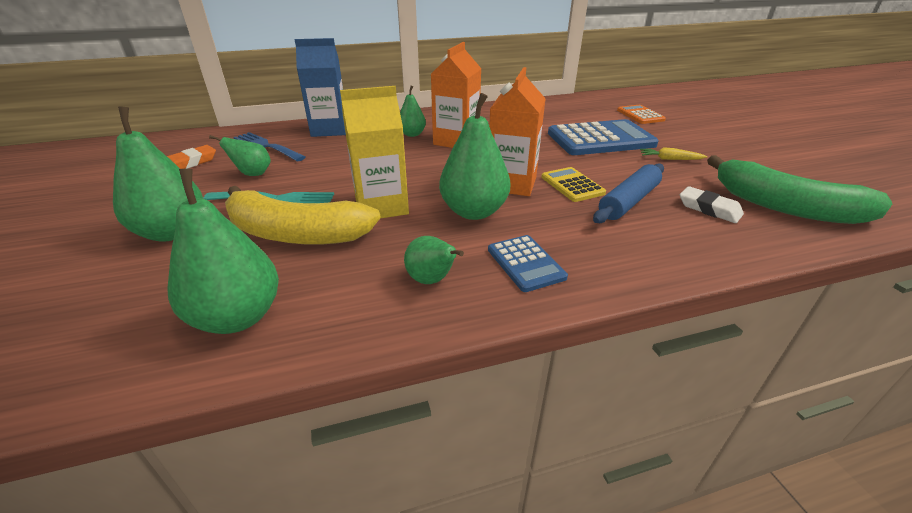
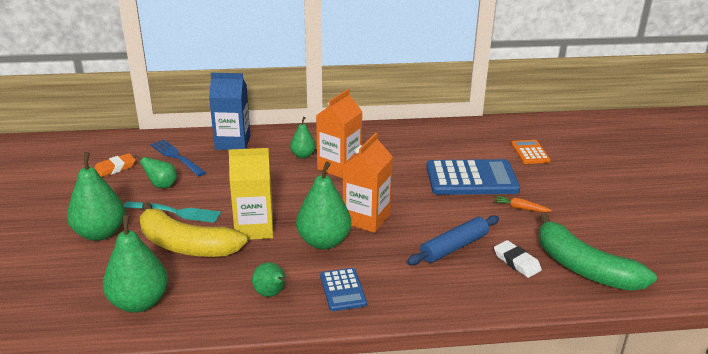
camera: 10 degrees right, 5 degrees down
yellow calculator [541,167,606,202] -> none
yellow carrot [640,147,707,160] -> orange carrot [494,195,552,212]

